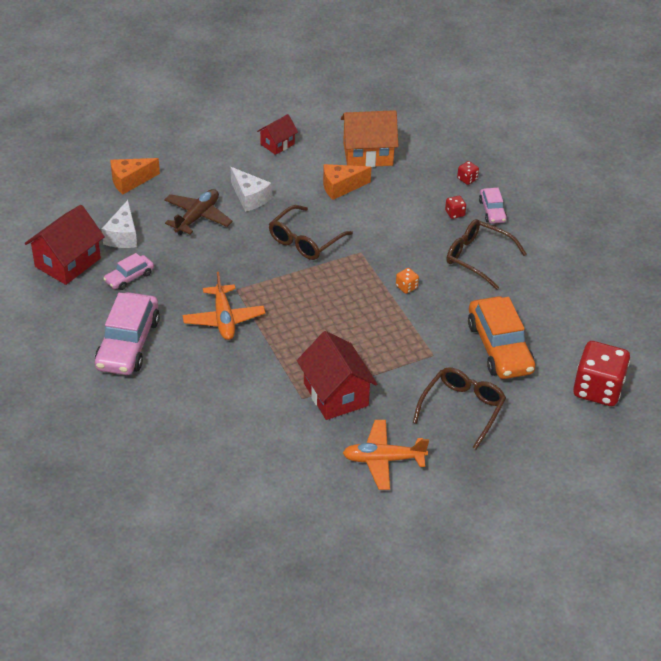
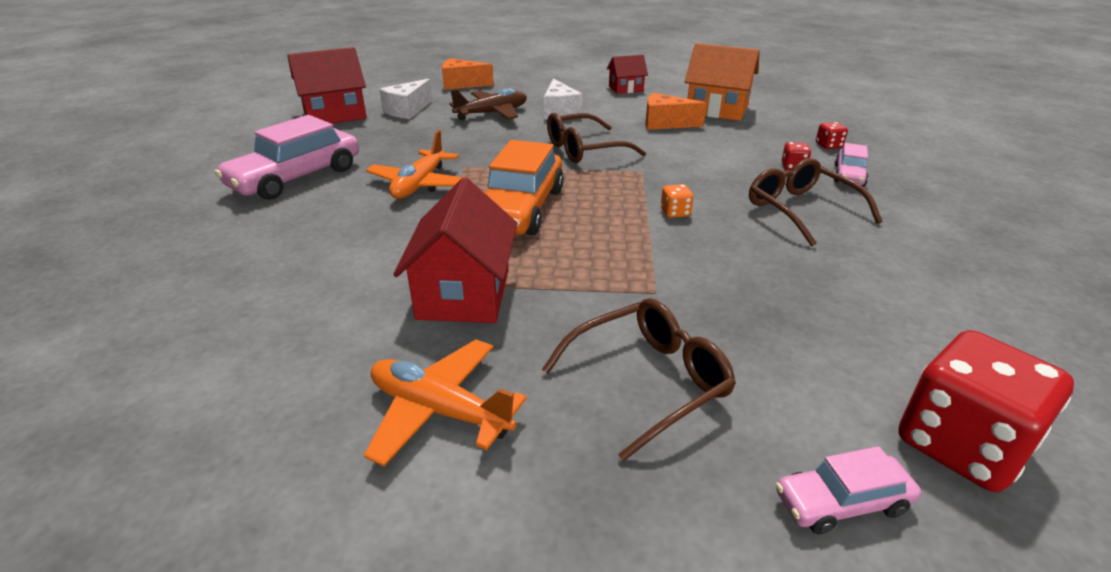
camera: 30 degrees right, 10 degrees down
pink car [103,253,154,290] -> pink car moved to [776,446,921,534]
orange car [468,296,535,379] -> orange car moved to [485,140,564,235]

